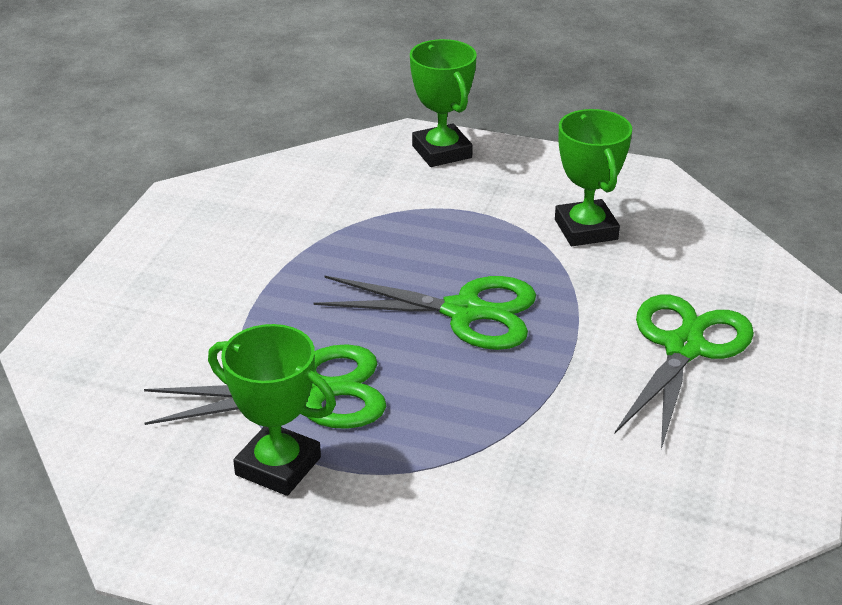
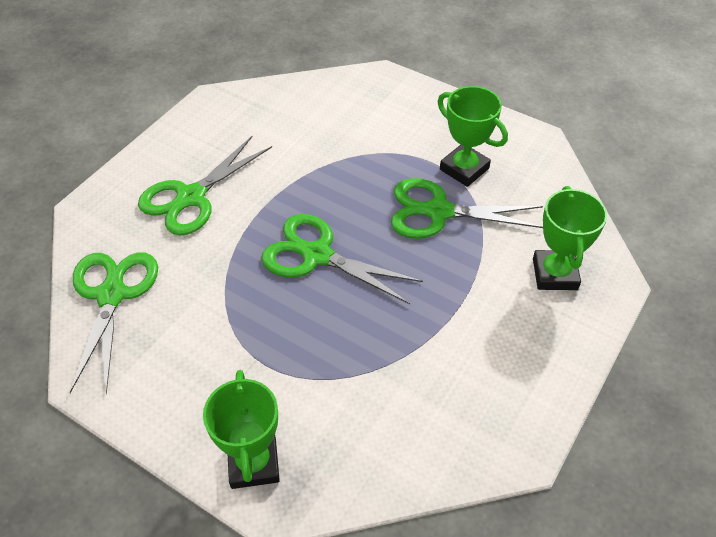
camera: 165 degrees left, 15 degrees up
green trophy [555,109,632,246] -> green trophy moved to [533,186,607,290]
none -> green scissors [69,252,158,395]

